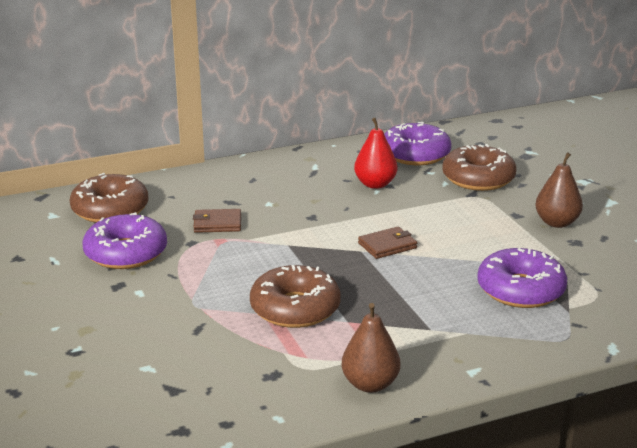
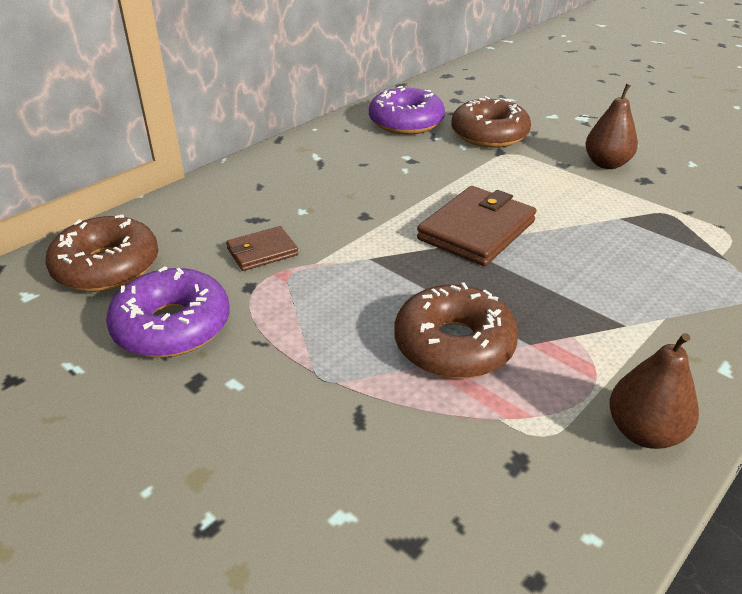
camera: 25 degrees left, 10 degrees up
red pear [354,118,398,189] -> none
brown wallet [358,227,417,259] -> brown wallet [417,186,537,266], size x1.78
purple donut [477,248,567,308] -> none

